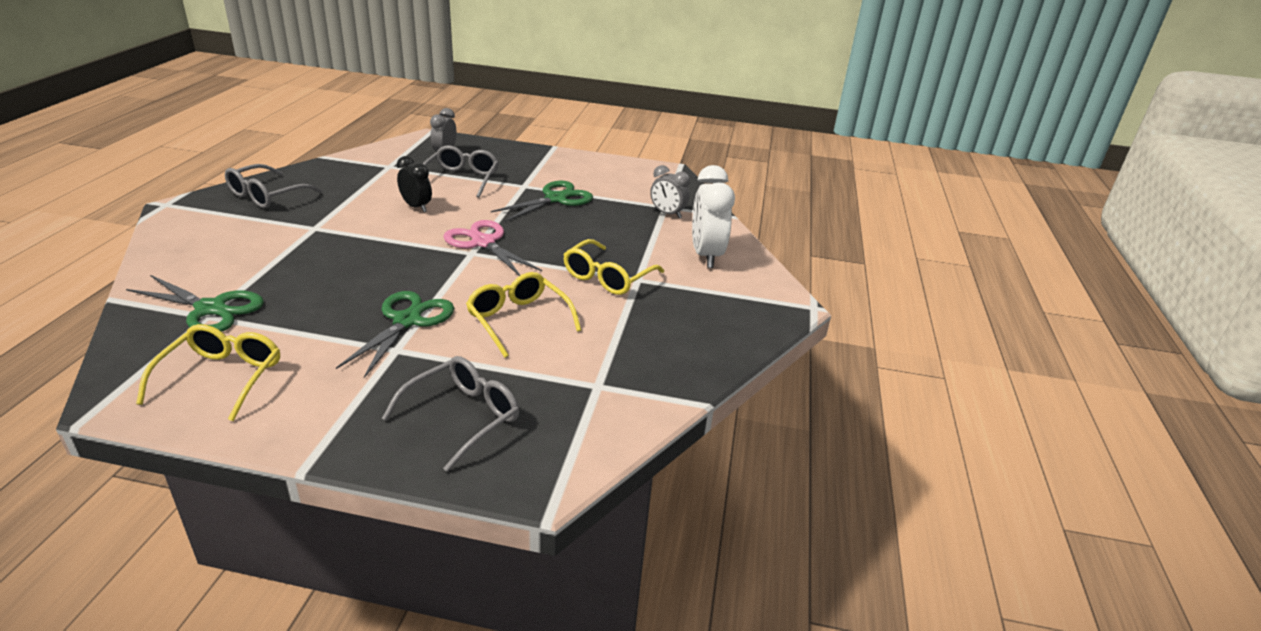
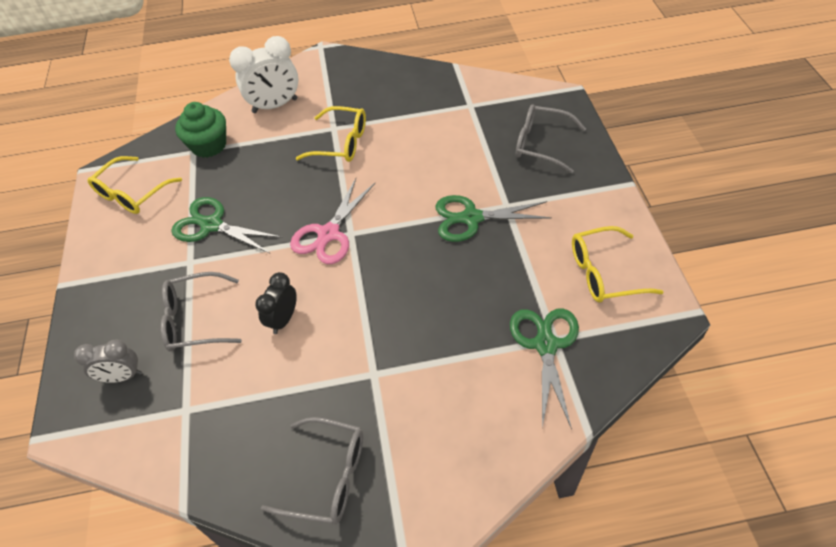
camera: 105 degrees left, 20 degrees up
yellow glasses [466,272,581,358] -> yellow glasses moved to [87,156,182,214]
grey clock [650,165,690,218] -> green cupcake [175,102,226,158]

